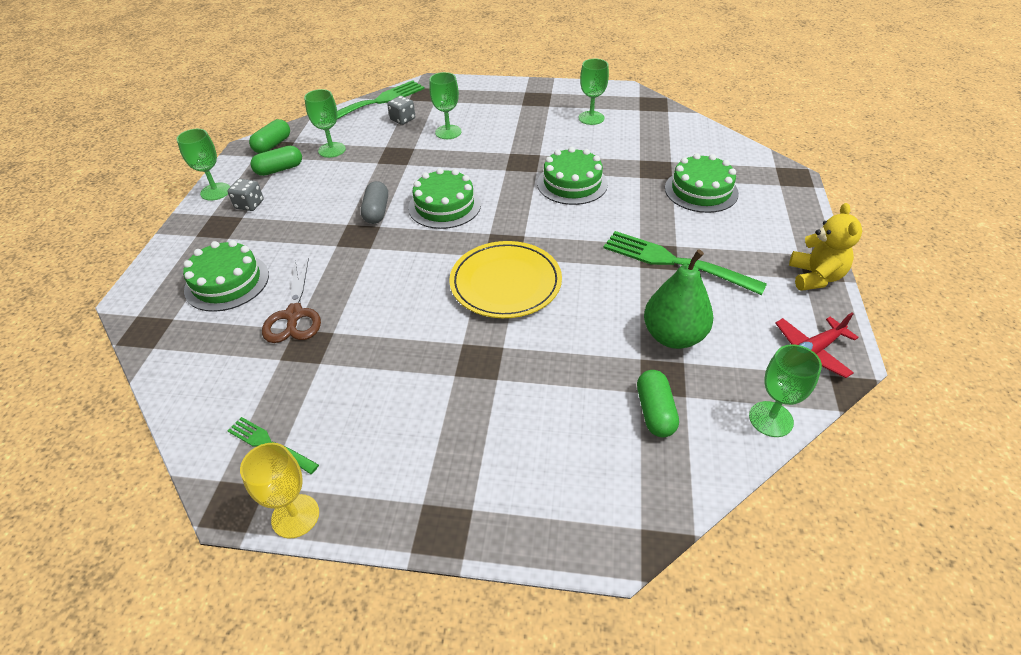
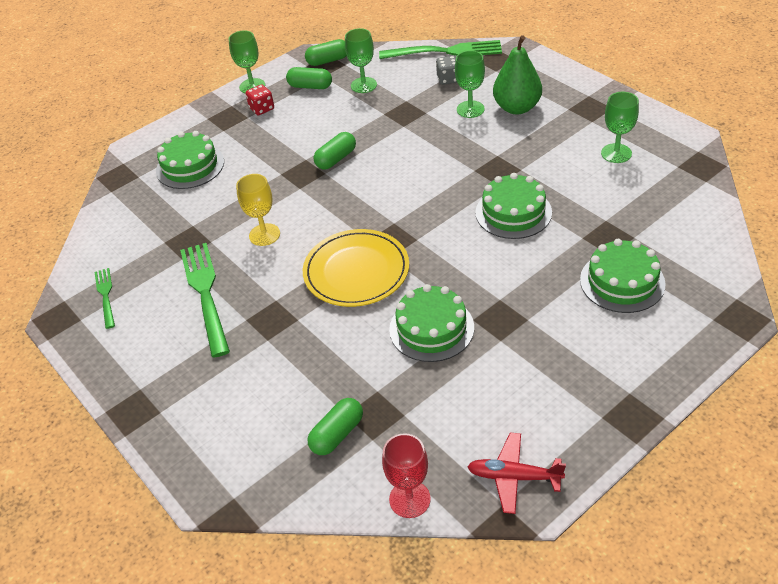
camera: 45 degrees right, 0 degrees up
grey dice [228,179,264,211] -> red dice [245,84,274,115]
yellow goblet [240,443,319,539] -> yellow goblet moved to [236,174,280,246]
brown scissors [262,258,321,343] -> none
grey capsule [361,181,388,224] -> green capsule [314,132,356,170]
green cake [408,168,481,229] -> green cake moved to [389,284,474,362]
green fork [603,231,767,295] -> green fork moved to [180,243,230,357]
green pear [644,250,713,349] -> green pear moved to [493,35,542,114]
green goblet [749,344,822,437] -> red goblet [382,433,431,518]
yellow teddy bear [789,203,862,291] -> none

